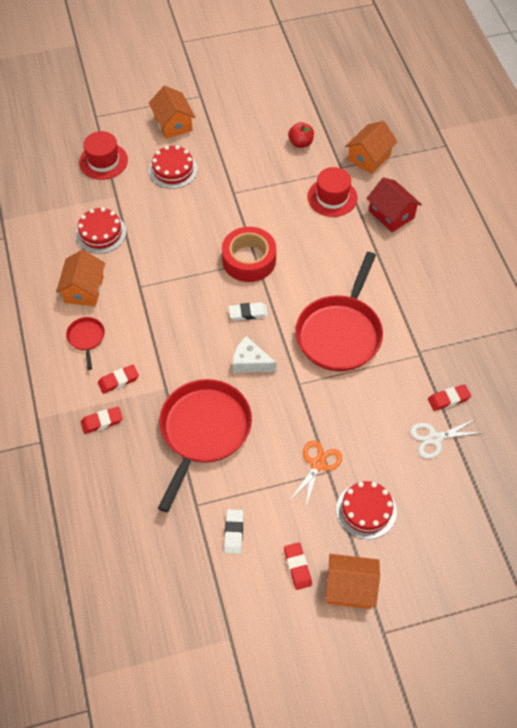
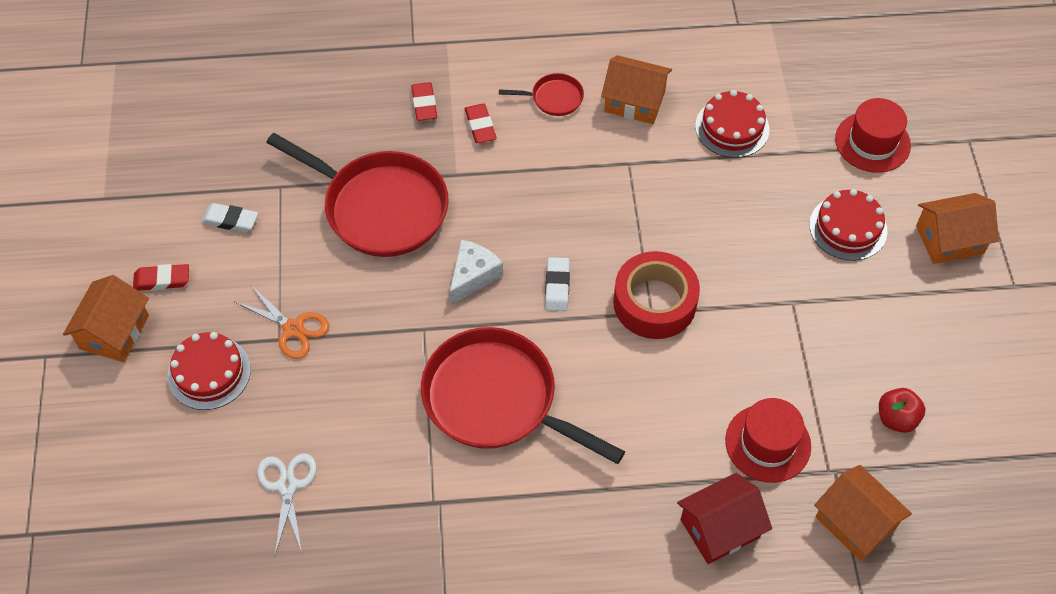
camera: 100 degrees right, 0 degrees up
red eraser [428,384,471,411] -> none

